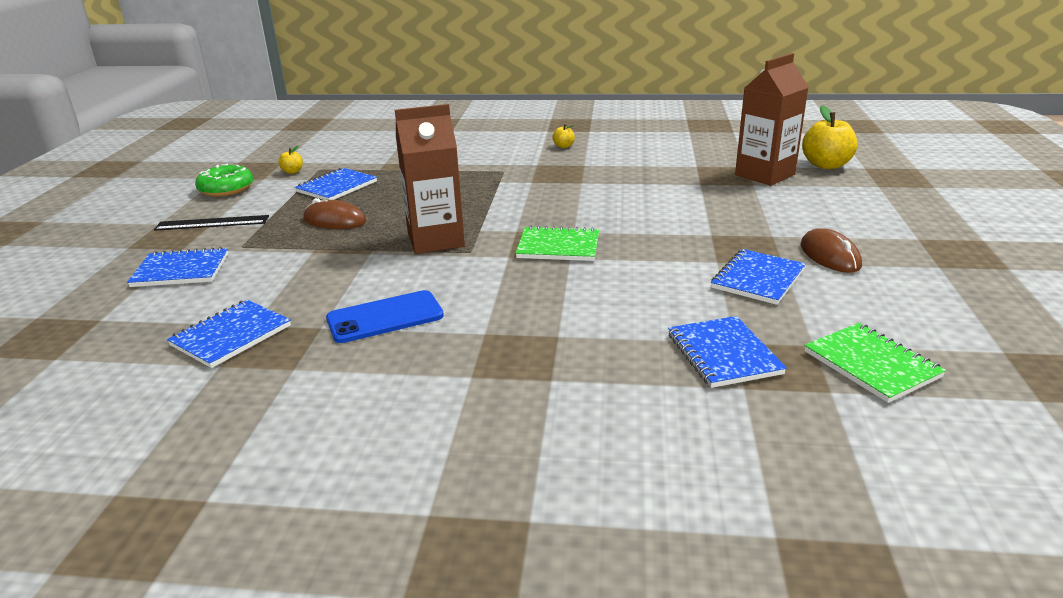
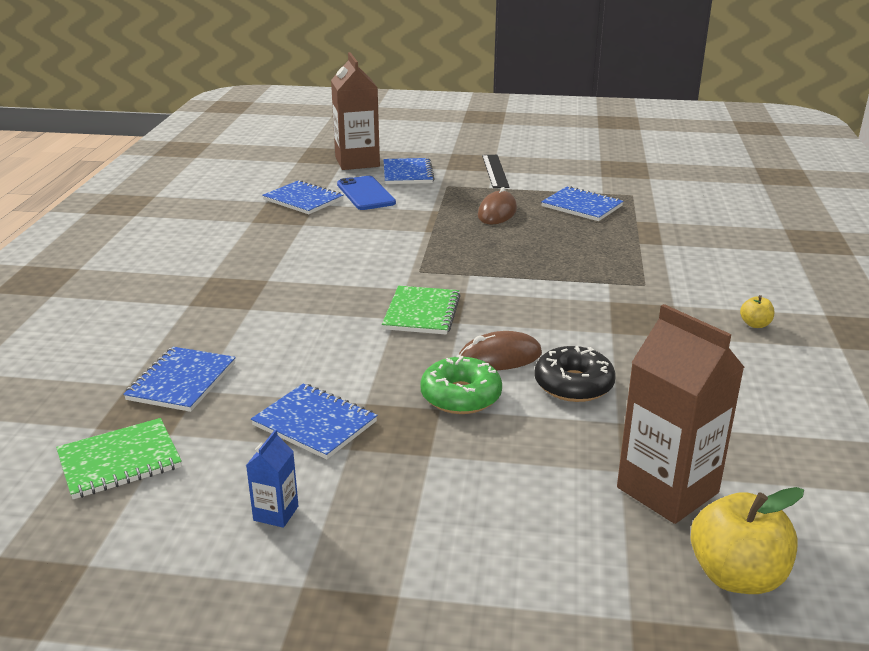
camera: 90 degrees right, 0 degrees up
green donut [195,163,253,197] -> green donut moved to [420,354,502,414]
yellow apple [278,145,303,174] -> none
blue phone [326,290,444,343] -> blue phone moved to [337,176,396,210]
brown carton [395,104,465,254] -> brown carton moved to [331,52,380,170]
blue notebook [668,316,787,388] -> blue notebook turned 60 degrees counterclockwise [123,347,236,412]
brown mouse [800,228,862,273] -> brown mouse moved to [459,331,542,370]
none -> blue carton [246,429,299,528]
none -> black donut [534,346,616,402]

